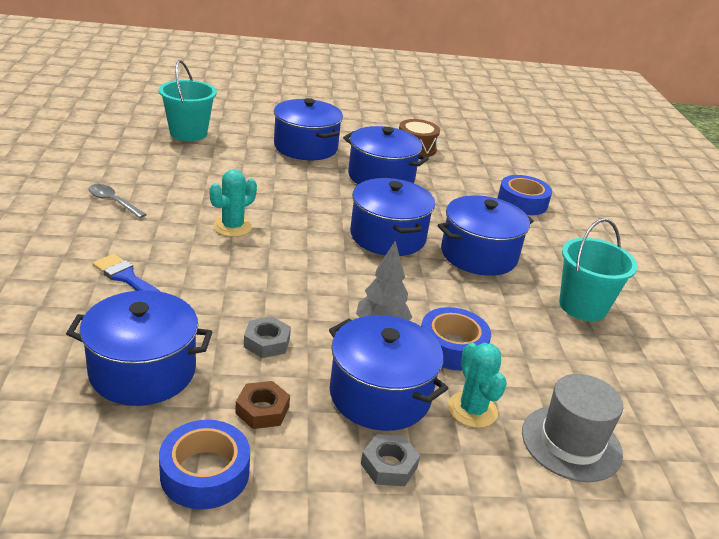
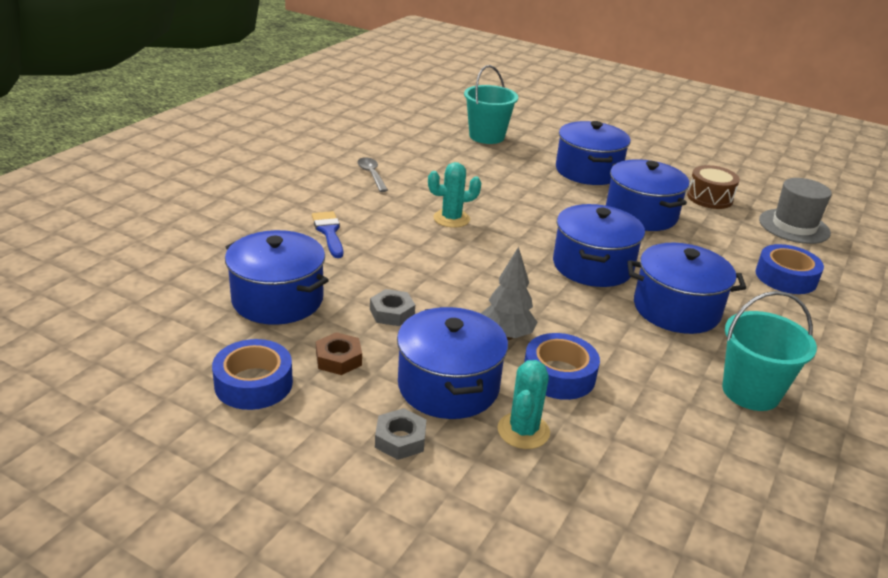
camera: 35 degrees right, 0 degrees up
grey hat [522,374,623,482] -> grey hat moved to [759,178,832,244]

